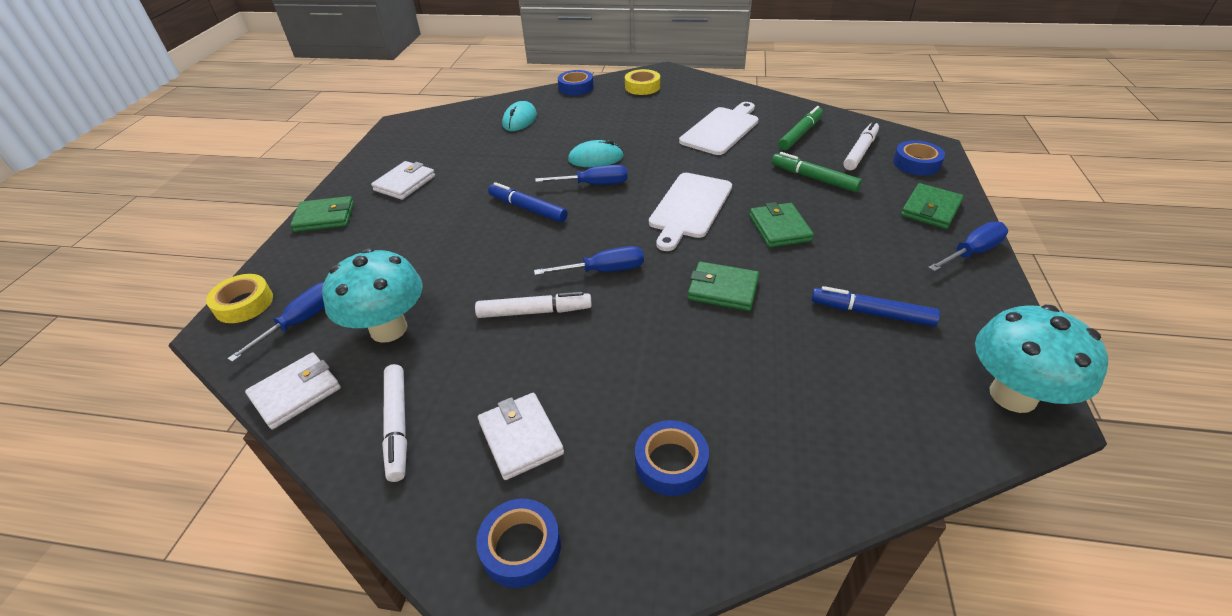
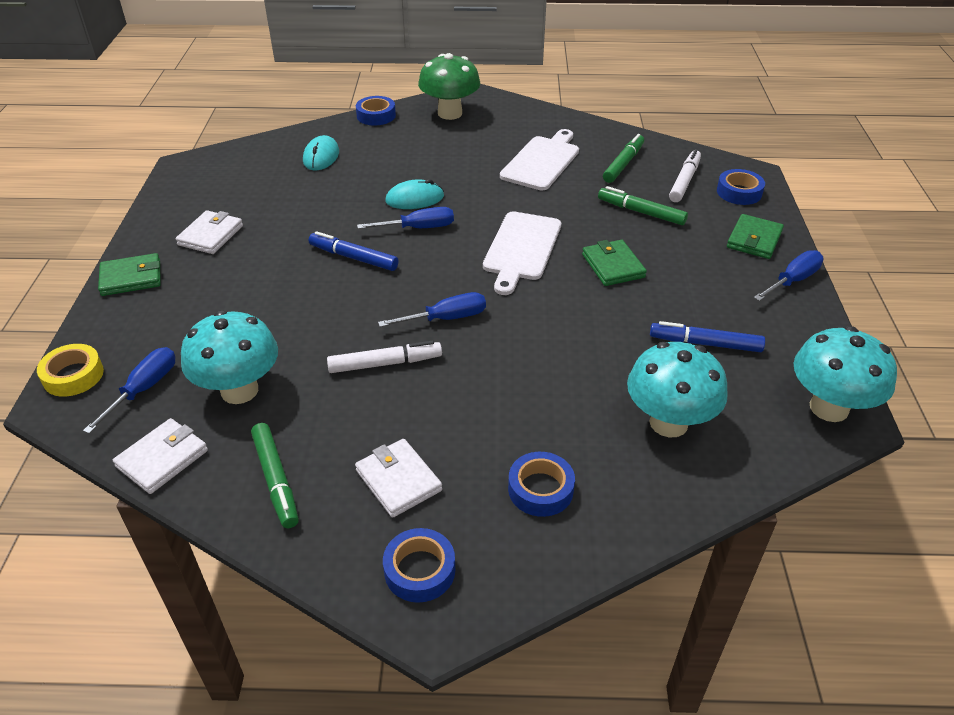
camera: 10 degrees left, 0 degrees up
white marker [382,364,407,482] -> green marker [251,423,299,528]
yellow tape [625,69,660,95] -> green mushroom [418,53,480,120]
green wallet [688,262,759,311] -> none
none -> turquoise mushroom [627,342,728,437]

